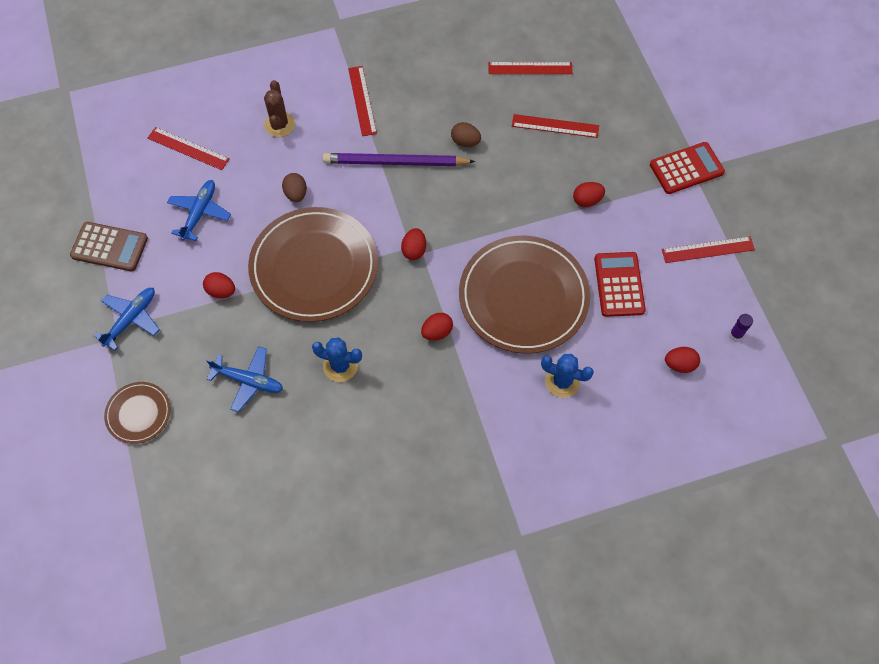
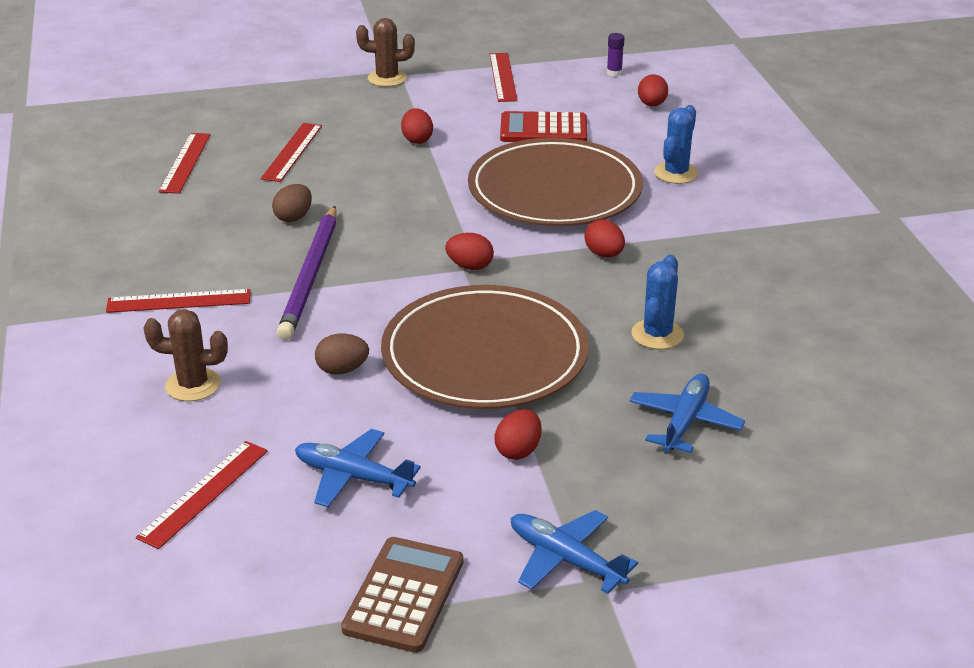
camera: 85 degrees left, 30 degrees down
brown plate [104,382,171,444] -> none
red calculator [650,142,725,194] -> brown cactus [356,18,415,87]

